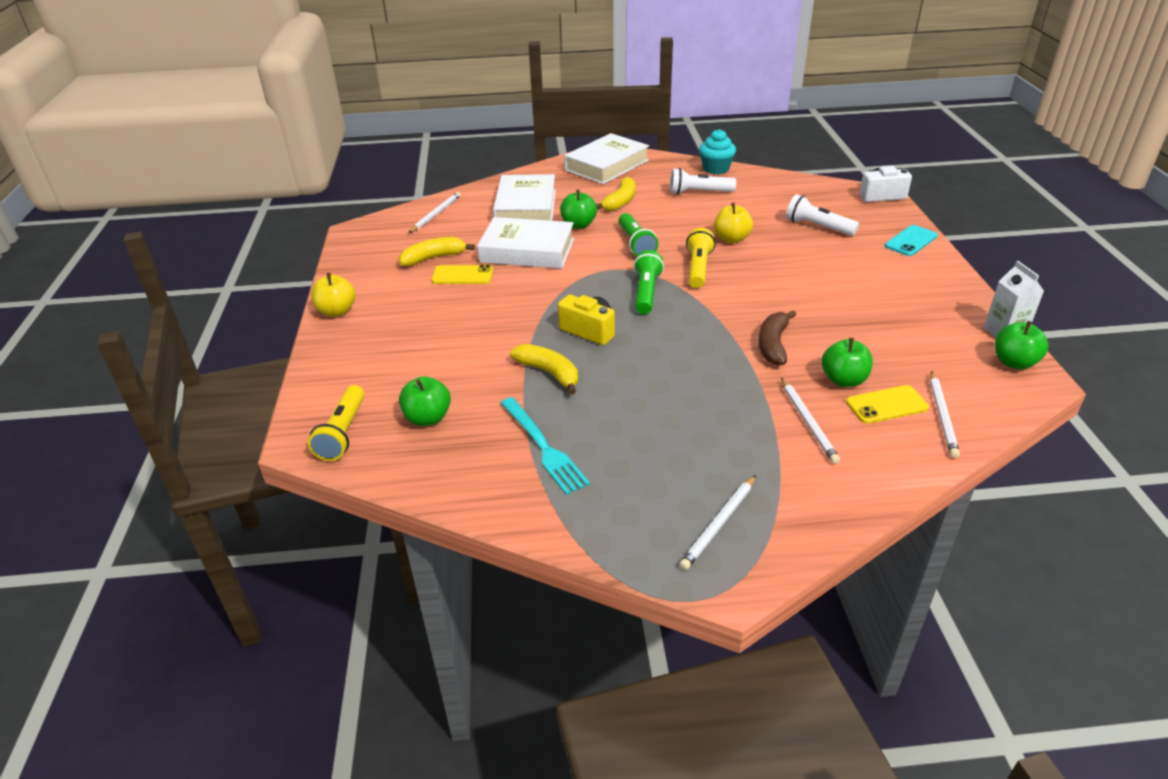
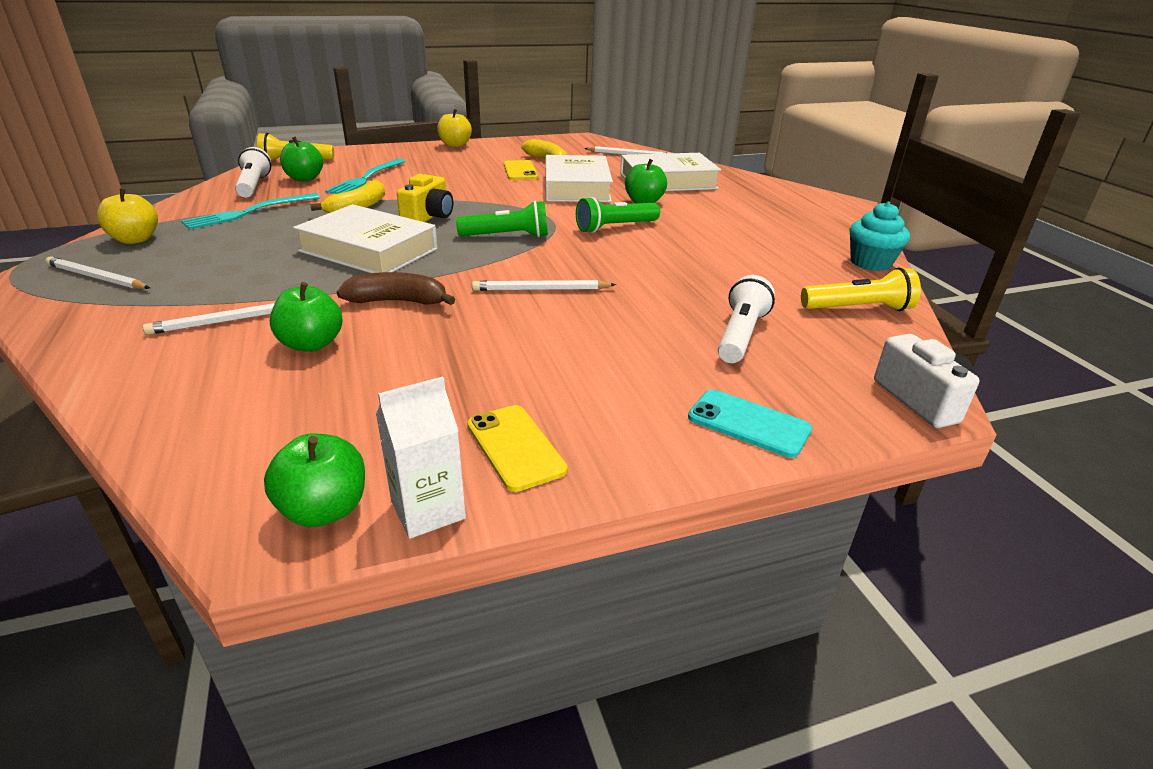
camera: 75 degrees right, 5 degrees down
white book [564,133,649,184] -> white book moved to [293,204,438,273]
yellow banana [596,177,635,211] -> none
white flashlight [670,168,736,195] -> white flashlight moved to [235,147,271,198]
yellow flashlight [686,228,716,288] -> yellow flashlight moved to [801,267,921,311]
yellow apple [714,203,753,243] -> yellow apple moved to [97,188,158,244]
yellow phone [846,385,929,424] -> yellow phone moved to [467,405,568,492]
white pencil [930,371,960,458] -> white pencil moved to [472,280,616,291]
none -> turquoise fork [325,159,406,194]

